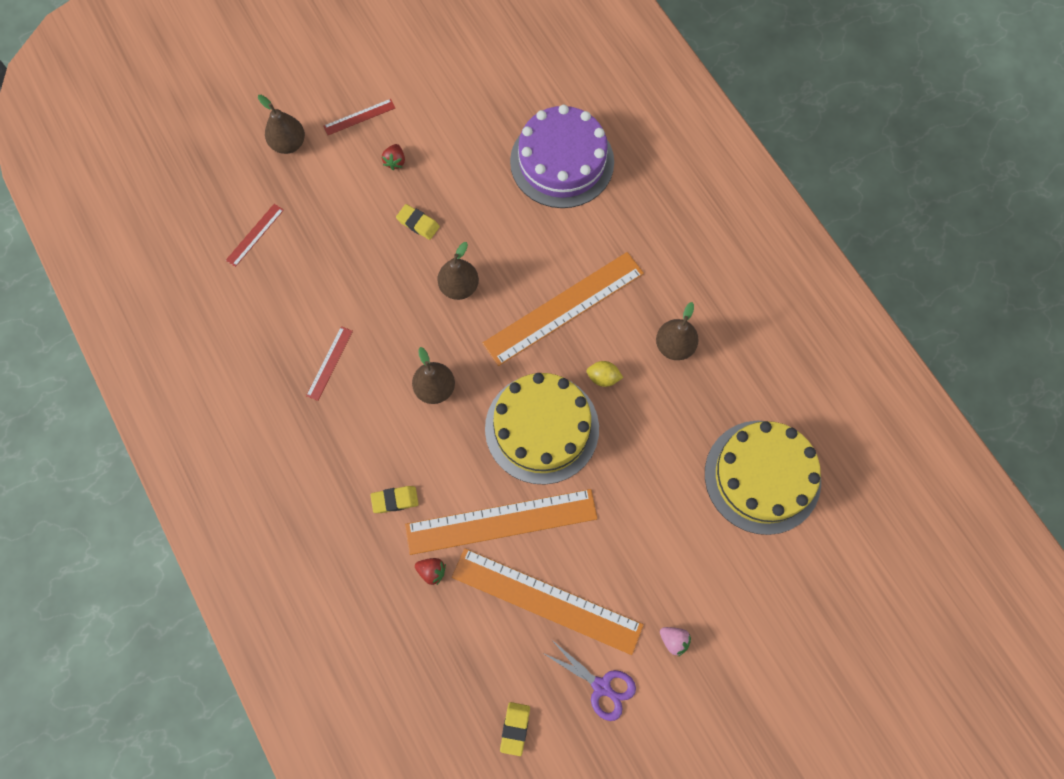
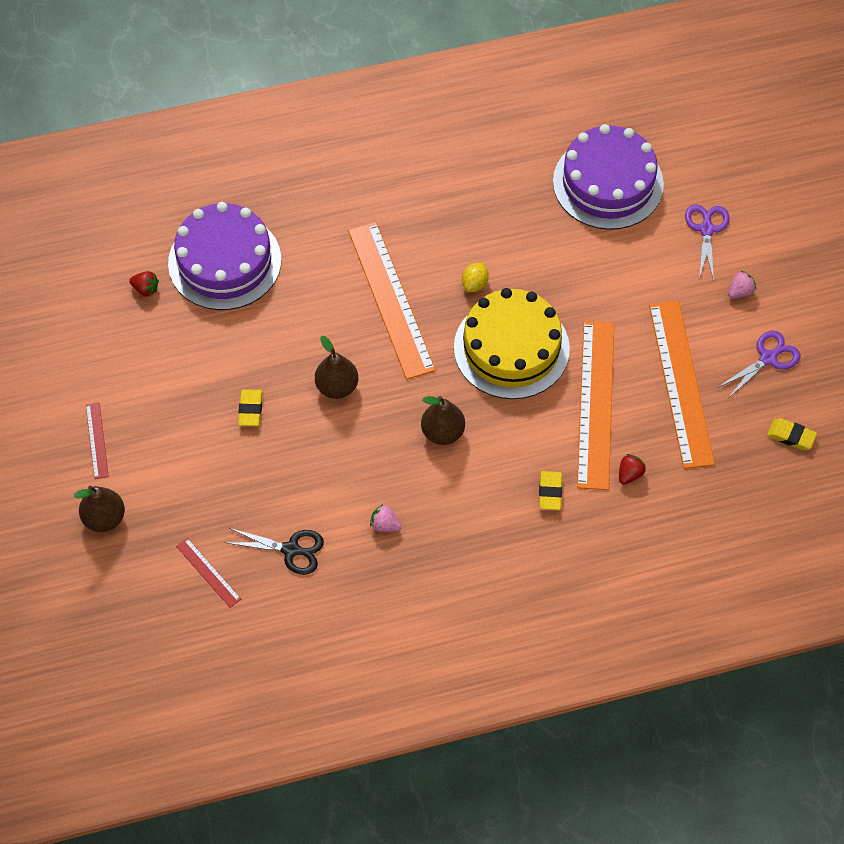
camera: 75 degrees left, 10 degrees down
red ruler [306,326,353,401] -> pink strawberry [370,504,401,532]
red strawberry [382,144,405,170] -> red strawberry moved to [129,271,159,297]
yellow eraser [396,204,440,240] -> yellow eraser turned 45 degrees counterclockwise [238,389,263,426]
orange ruler [452,548,644,655] -> orange ruler turned 45 degrees counterclockwise [649,301,715,469]
brown pear [656,302,699,360] -> none
yellow cake [705,421,821,535] -> purple cake [553,124,664,230]
none -> black scissors [224,528,324,575]
none -> purple scissors [685,204,730,281]

